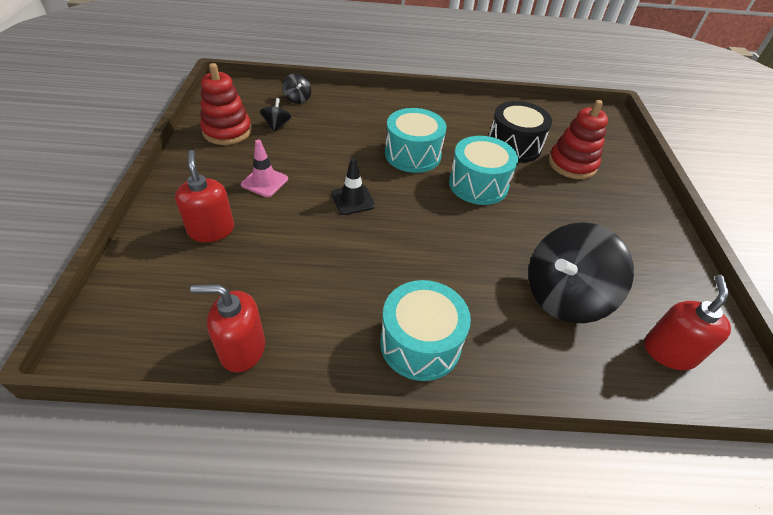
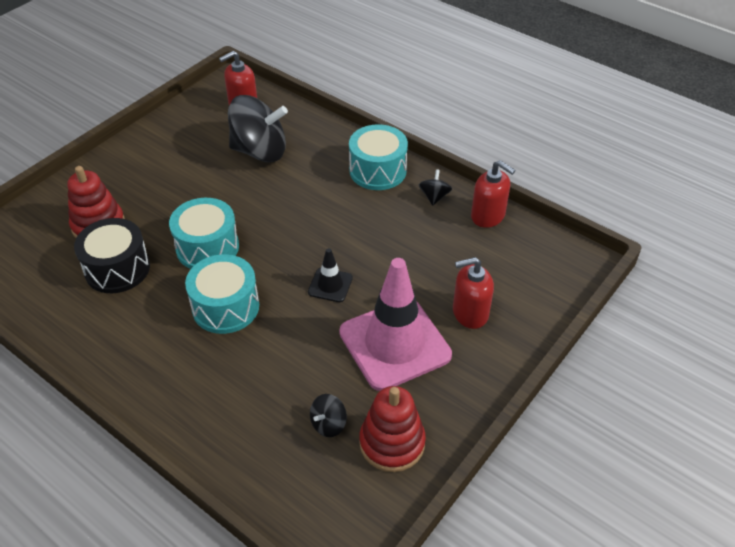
camera: 140 degrees left, 0 degrees up
red soap dispenser [175,150,234,242] -> red soap dispenser turned 60 degrees clockwise [453,257,494,329]
pink traffic cone [241,140,288,197] -> pink traffic cone [339,258,452,391], size x2.22
black spinning top [282,73,311,104] -> black spinning top moved to [419,169,452,205]

